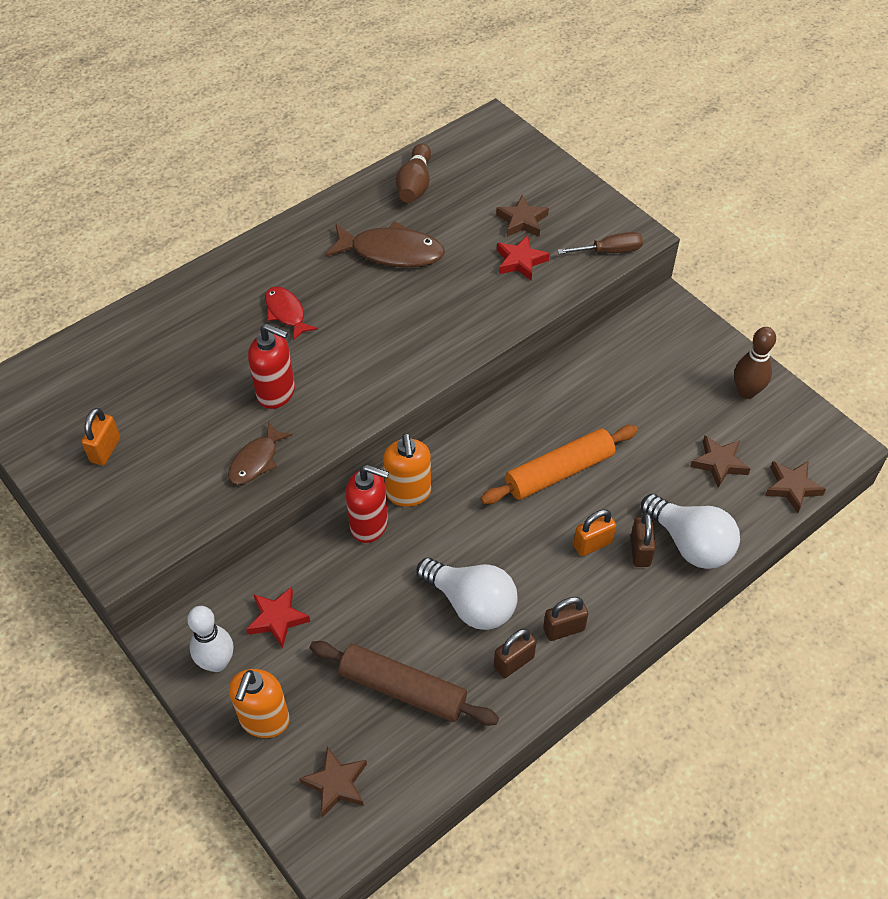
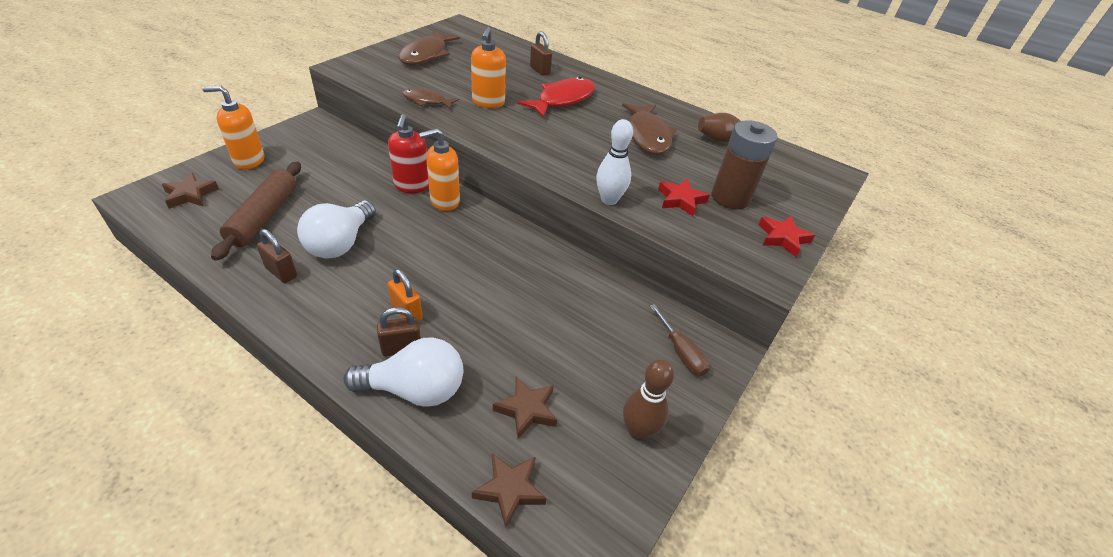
camera: 70 degrees right, 10 degrees down
orange padlock [81,408,120,465] -> brown fish [398,30,460,65]
white bowling pin [187,606,233,672] -> white bowling pin moved to [596,119,633,205]
red star [246,587,310,648] -> red star moved to [758,216,815,257]
red soap dispenser [248,324,295,409] -> orange soap dispenser [471,27,506,108]
red fish [265,286,318,341] -> red fish [518,77,595,118], size x1.67
orange rolling pin [481,425,638,504] -> none
brown star [496,195,549,237] -> brown battery [712,120,778,209]
brown padlock [543,597,588,641] -> brown padlock moved to [530,31,552,76]
brown screwdriver [558,232,643,254] -> brown screwdriver moved to [650,304,710,376]
white light bulb [641,494,740,569] -> white light bulb turned 120 degrees counterclockwise [344,337,463,407]

